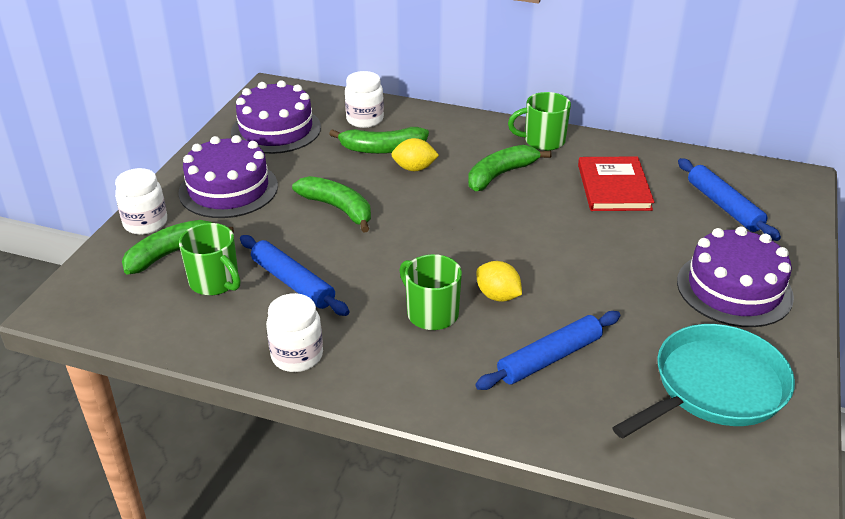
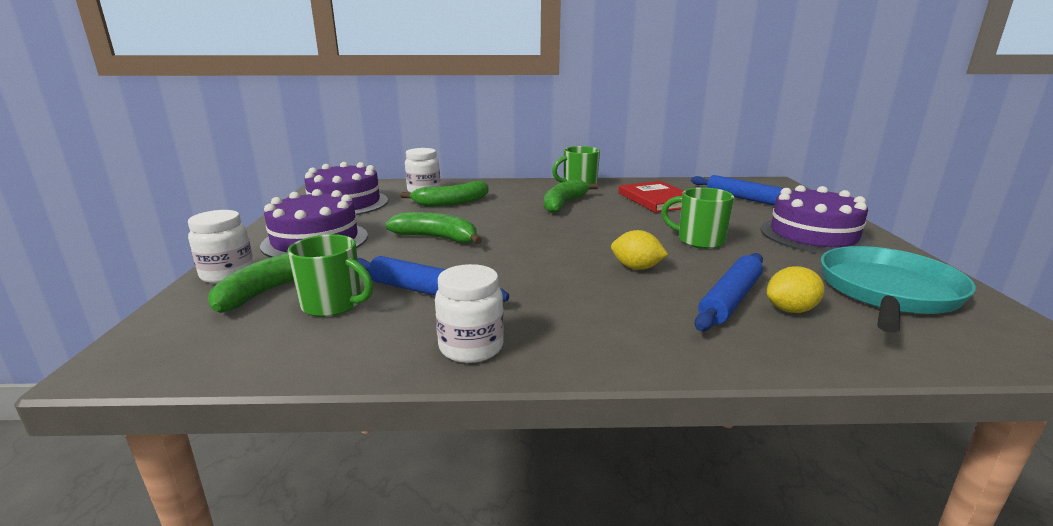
camera: 20 degrees left, 15 degrees down
yellow lemon [391,138,439,171] -> yellow lemon moved to [767,266,825,313]
green mug [399,254,462,330] -> green mug moved to [661,187,734,249]

